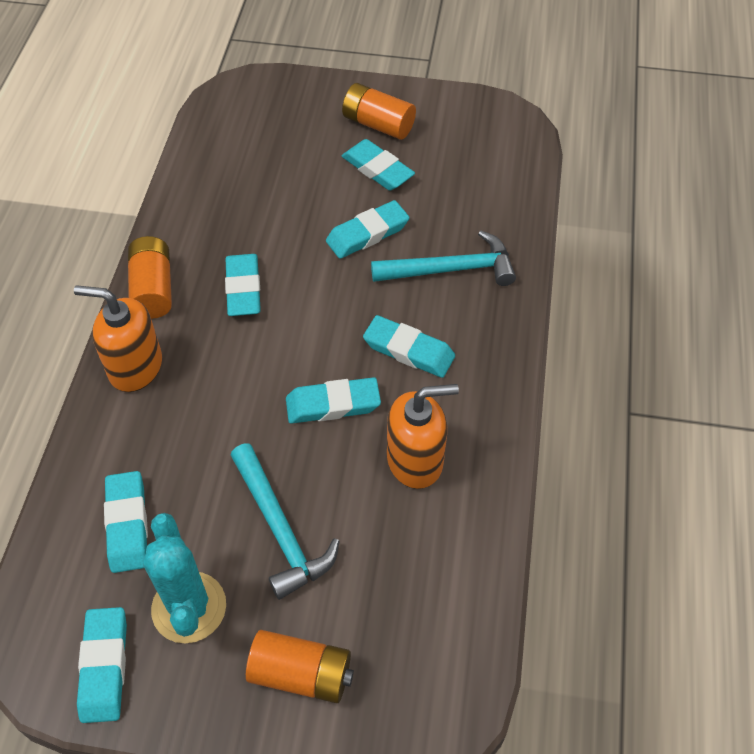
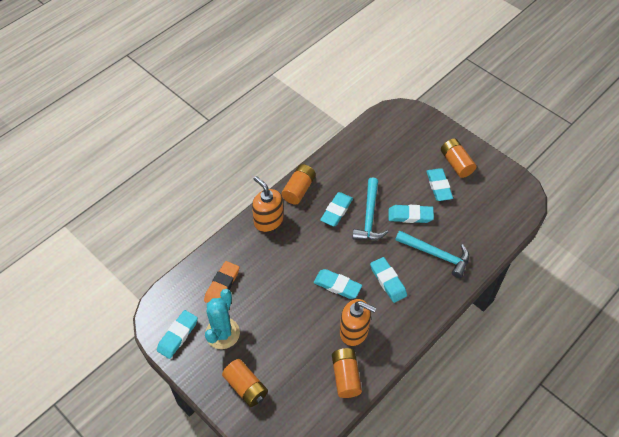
camera: 35 degrees right, 0 degrees up
turquoise eraser [104,471,148,573] -> orange eraser [204,261,239,303]
turquoise hammer [231,443,340,600] -> turquoise hammer moved to [352,177,388,240]
none -> orange battery [332,348,362,398]

